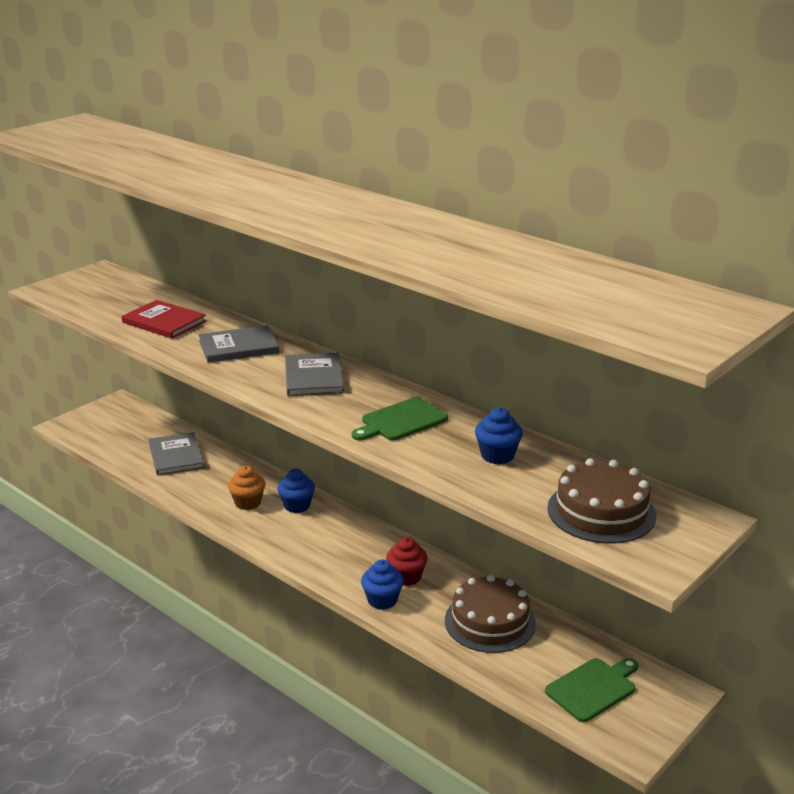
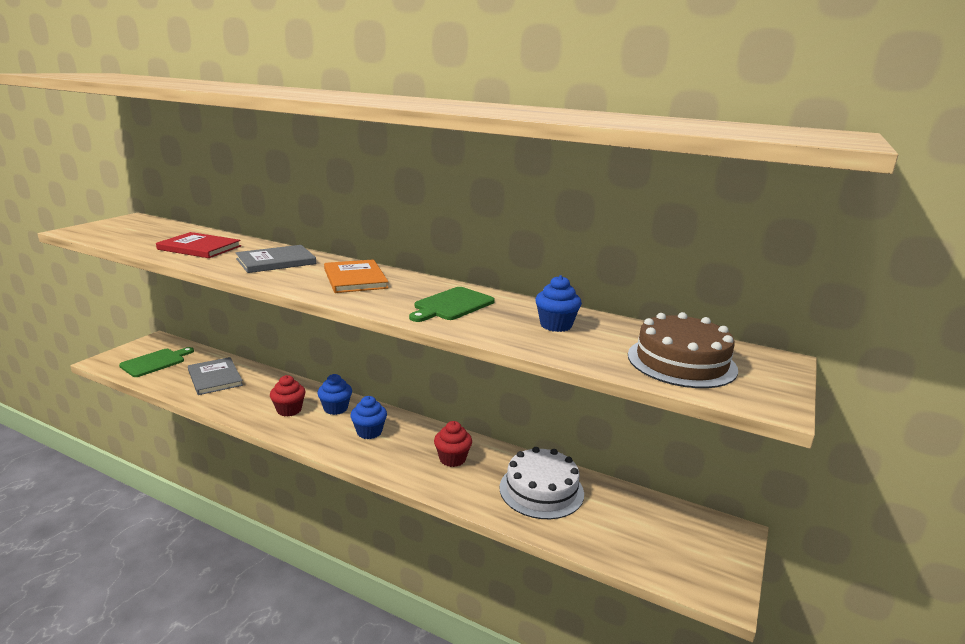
camera: 15 degrees left, 5 degrees down
orange cupcake [228,466,265,510] -> red cupcake [270,375,306,416]
grey book [285,353,344,396] -> orange book [324,259,389,293]
blue cupcake [361,559,404,610] -> blue cupcake moved to [350,396,387,439]
brown cake [445,575,536,653] -> white cake [499,447,584,519]
green cutting board [545,658,639,722] -> green cutting board moved to [119,347,194,377]

